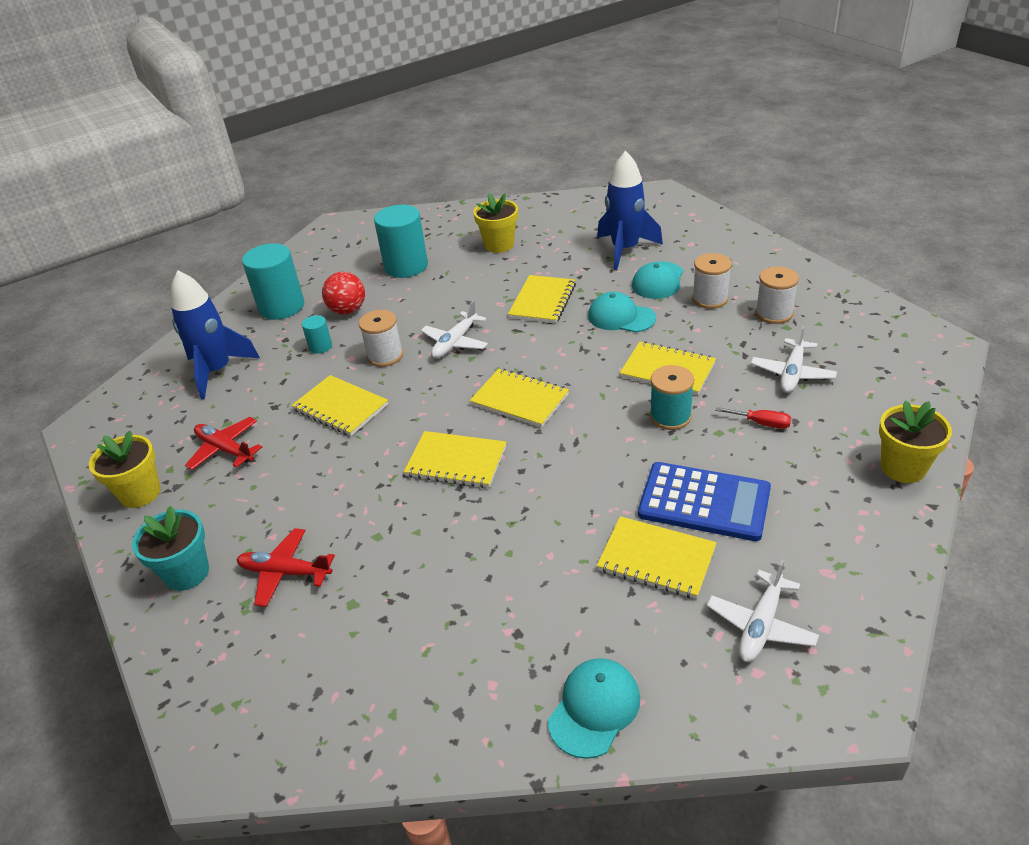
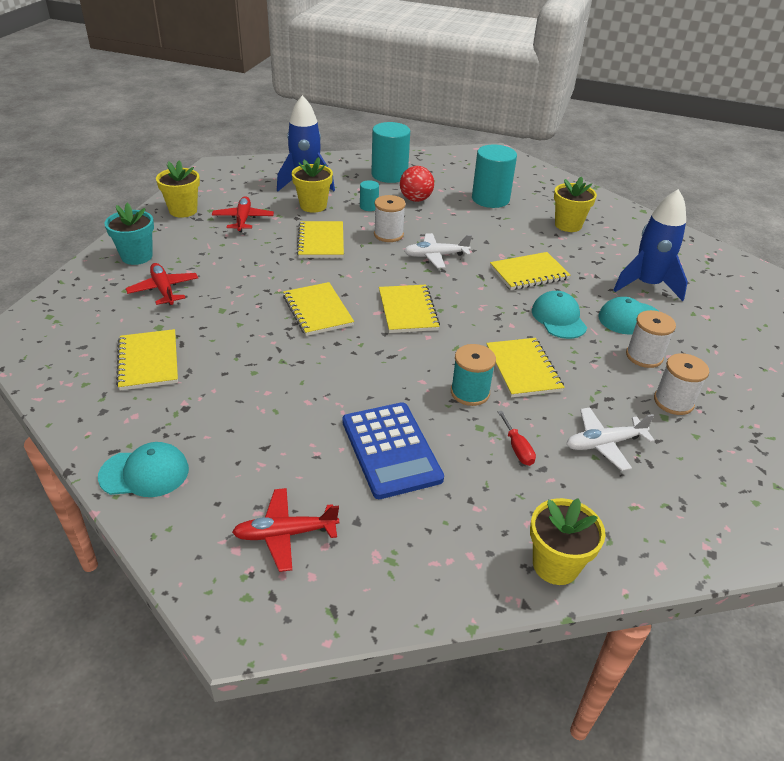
camera: 45 degrees right, 0 degrees up
yellow notebook [597,516,717,599] -> yellow notebook moved to [116,329,178,390]
white plane [707,559,819,662] -> red plane [232,488,339,572]
none -> yellow flower pot [292,157,333,213]

